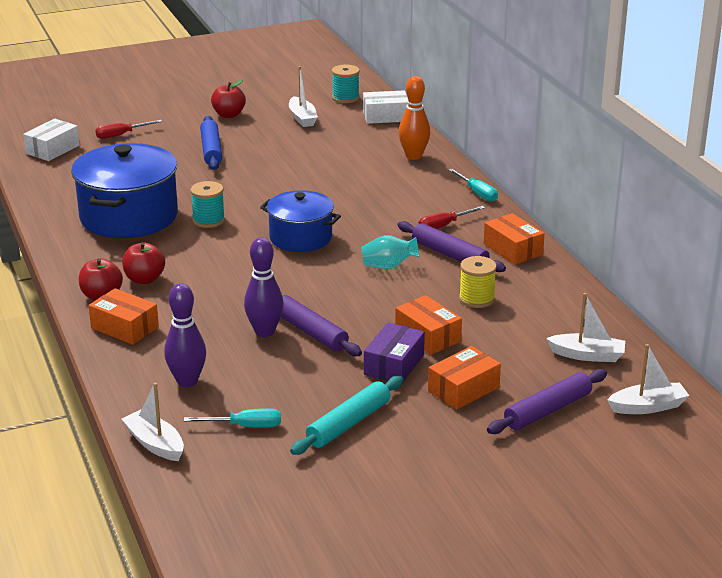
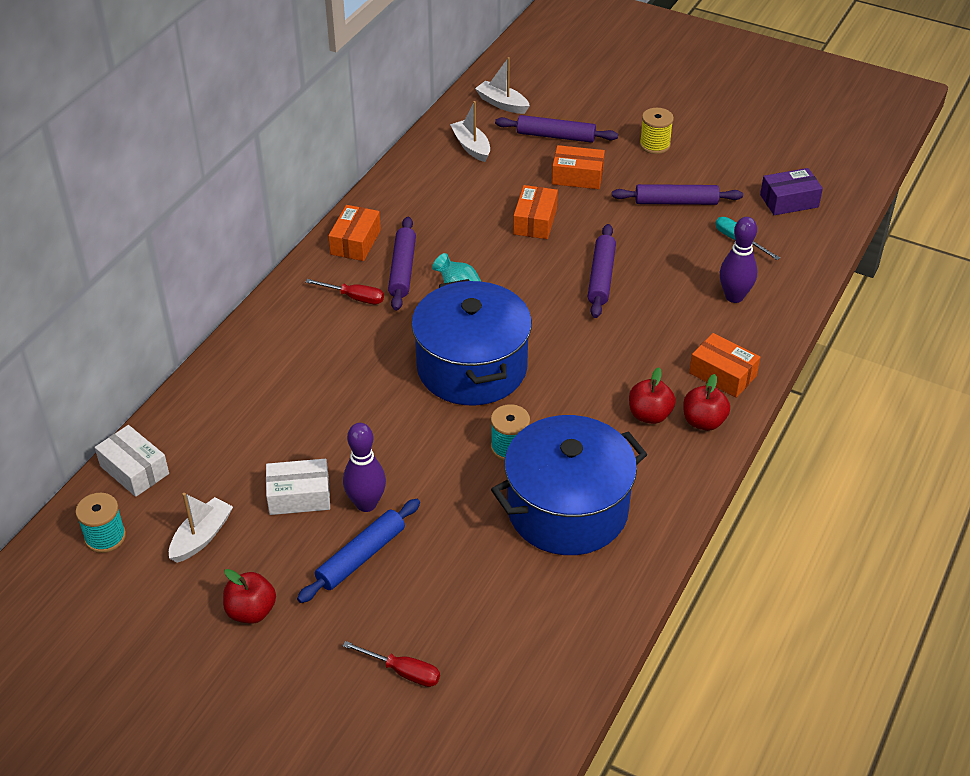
camera: 130 degrees left, 15 degrees up
white box [23,119,80,161] -> white box moved to [266,459,330,515]
orange box [88,288,159,345] -> orange box turned 45 degrees counterclockwise [689,333,760,398]
white boat [122,383,184,461] -> none
purple bowling pin [244,238,284,337] -> purple bowling pin moved to [343,423,386,512]
blue pot [260,190,341,252] -> blue pot [411,279,532,405], size x1.60
turquoise rolling pin [290,376,403,455] -> purple rolling pin [612,184,743,205]
purple box [364,323,425,382] -> purple box moved to [760,168,823,215]
orange bowling pin [399,76,430,160] -> none
turquoise screwdriver [448,169,498,202] -> none
yellow spool [459,256,497,308] -> yellow spool moved to [640,108,674,154]

